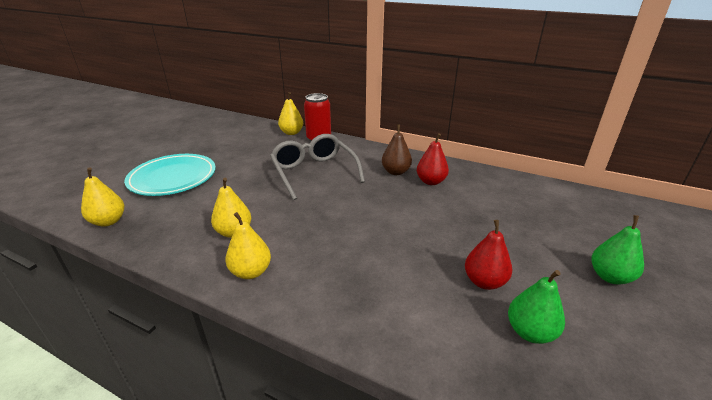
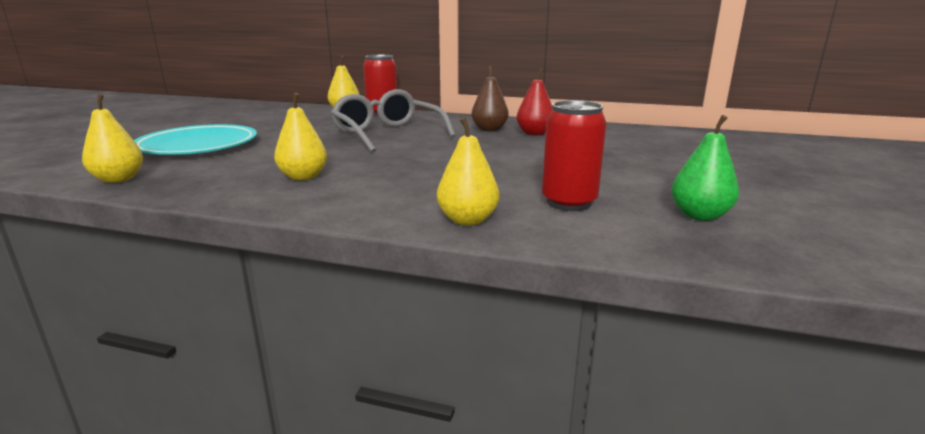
camera: 10 degrees left, 10 degrees down
yellow pear [225,212,271,279] -> yellow pear moved to [437,117,499,226]
red pear [465,220,512,290] -> none
green pear [591,215,644,285] -> none
none -> red can [542,100,607,211]

